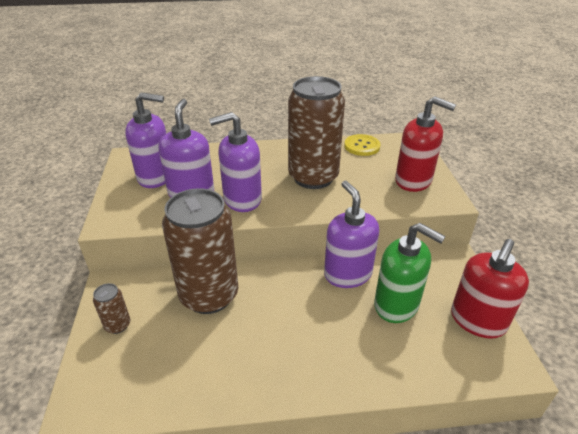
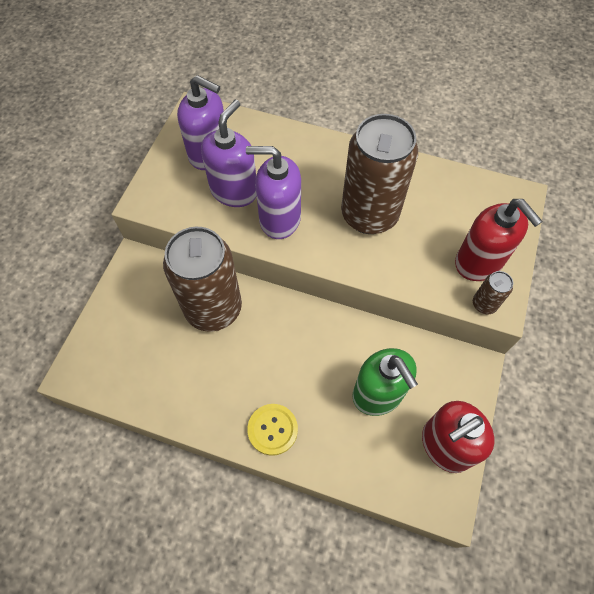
camera: 25 degrees right, 25 degrees up
brown can [93,283,130,334] -> brown can moved to [473,271,513,315]
purple soap dispenser [324,181,379,288] -> none
yellow button [344,134,380,156] -> yellow button moved to [247,404,298,456]

